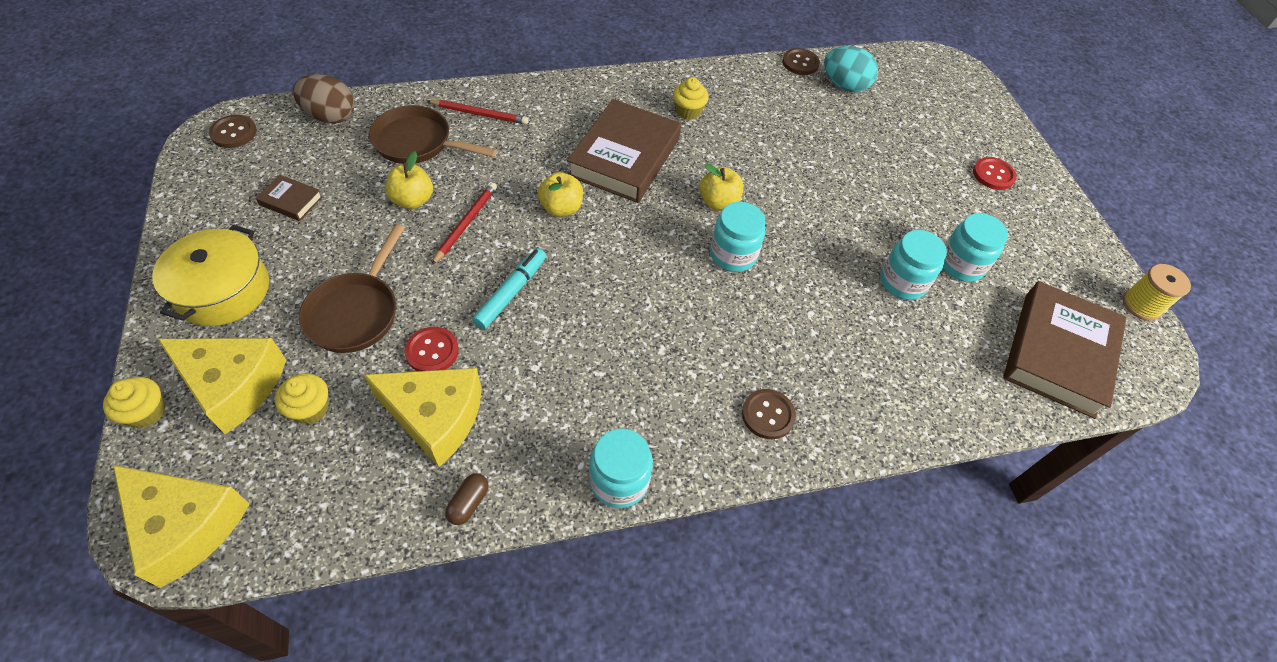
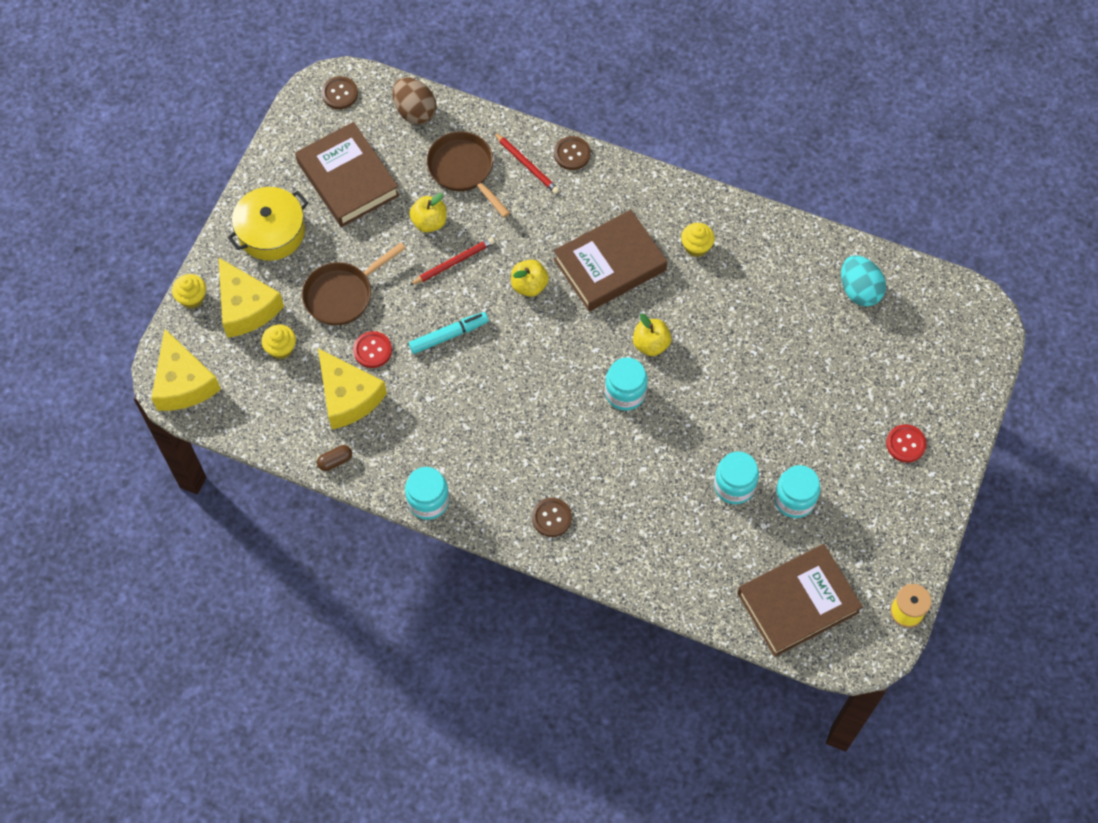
camera: 40 degrees right, 10 degrees up
brown book [256,175,322,221] -> brown book [295,122,400,227], size x2.28
brown button [782,48,820,75] -> brown button moved to [554,136,591,170]

